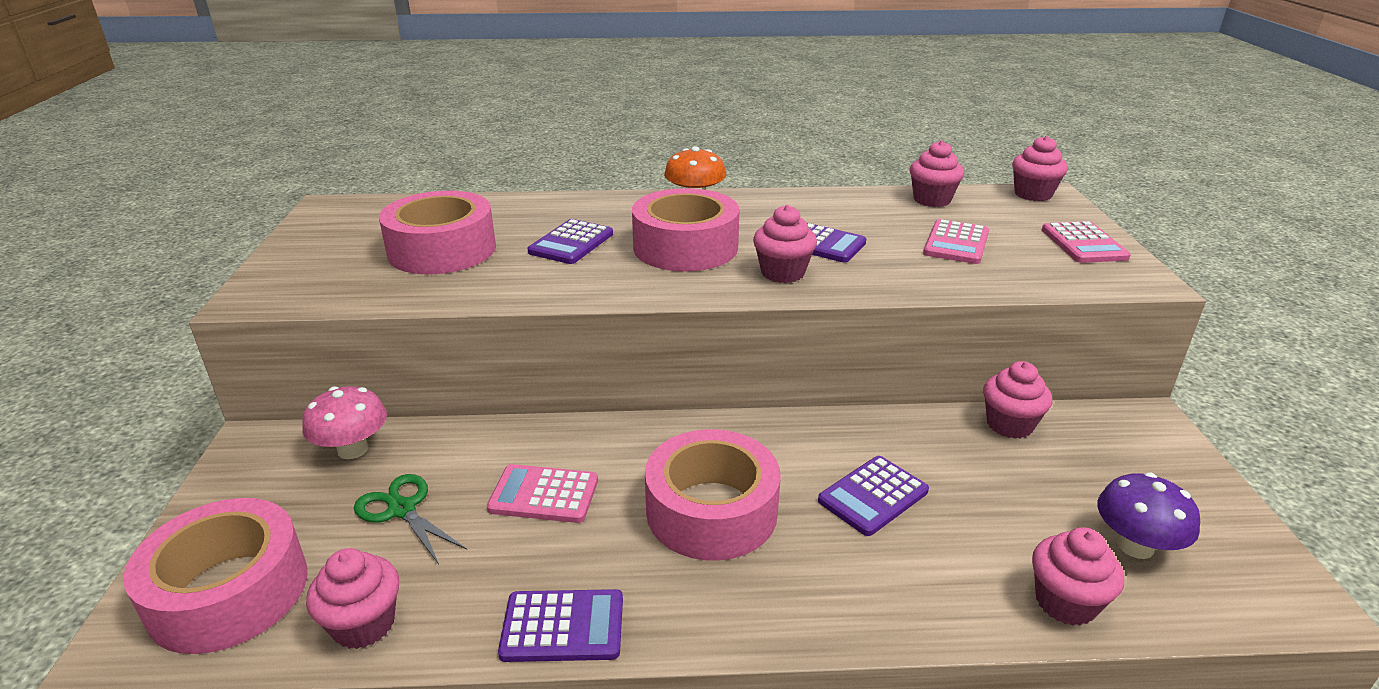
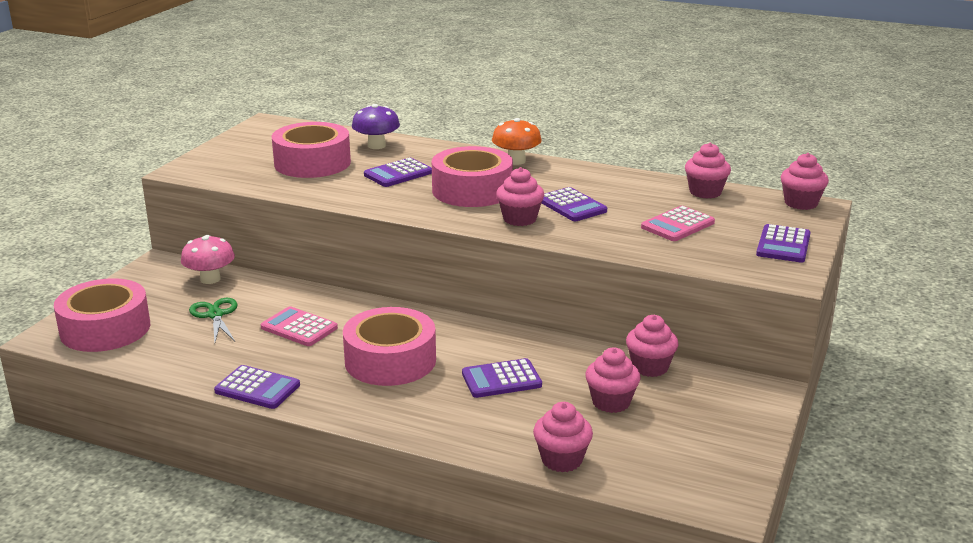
camera: 25 degrees right, 5 degrees down
pink cupcake [306,548,399,649] -> pink cupcake moved to [585,347,640,413]
pink calculator [1042,221,1131,263] -> purple calculator [756,224,811,263]
purple mushroom [1097,473,1200,559] -> purple mushroom moved to [352,104,400,149]

